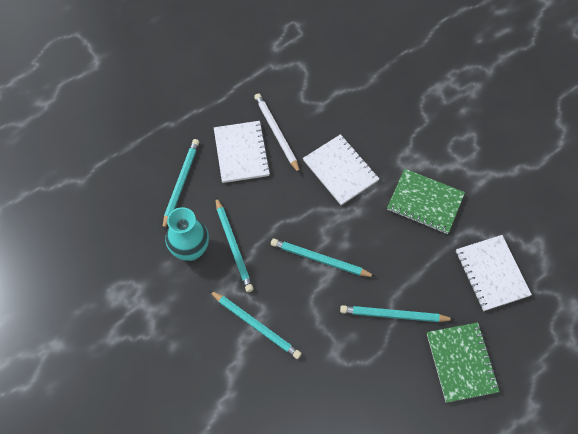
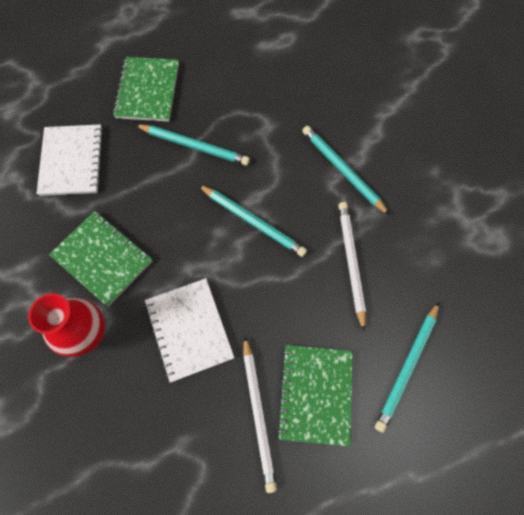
camera: 165 degrees left, 5 degrees up
turquoise vase [165,207,209,261] -> none
white notebook [214,121,271,183] -> green notebook [277,345,353,446]
turquoise pencil [215,197,254,292] -> white pencil [338,202,366,332]
none -> red vase [28,293,105,357]

